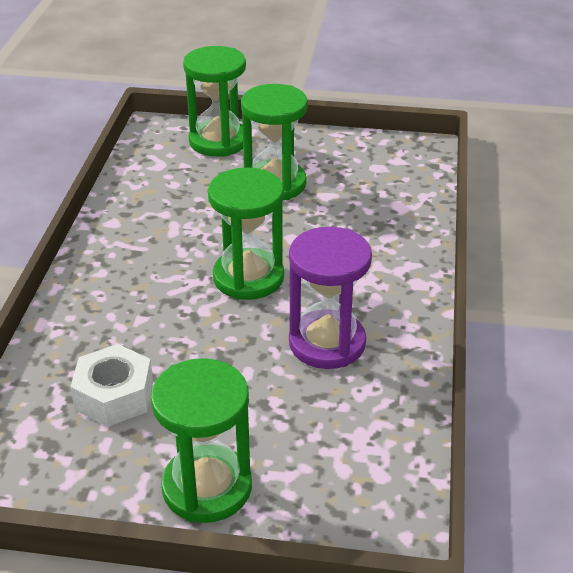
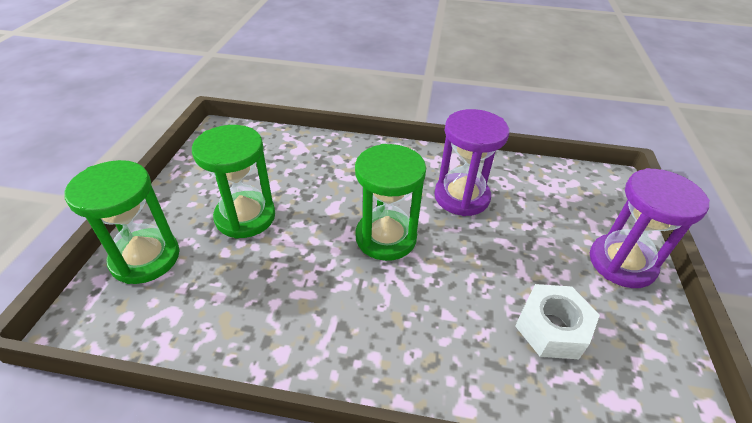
camera: 90 degrees left, 5 degrees up
green hourglass [151,358,252,523] -> purple hourglass [590,168,710,288]

